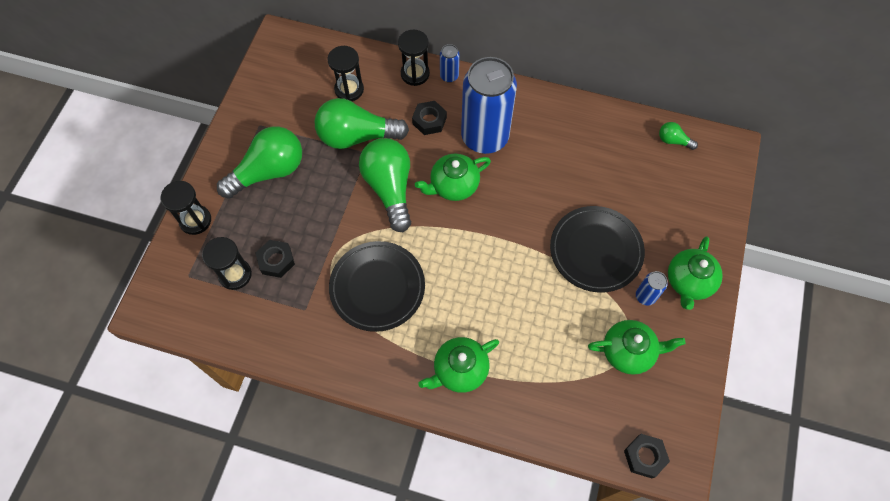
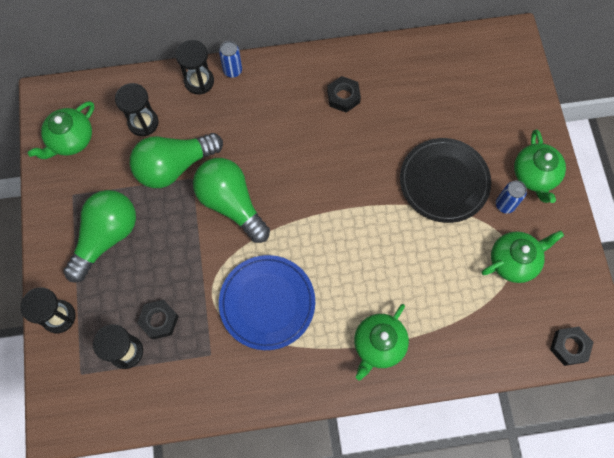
camera: 25 degrees left, 5 degrees up
black plate [329,241,425,332] -> blue plate [219,255,315,350]
black nut [412,101,447,135] -> black nut moved to [327,76,361,113]
green teapot [415,154,491,201] -> green teapot moved to [28,101,94,159]
blue can [461,57,517,154] -> none
green light bulb [659,122,698,150] -> none

